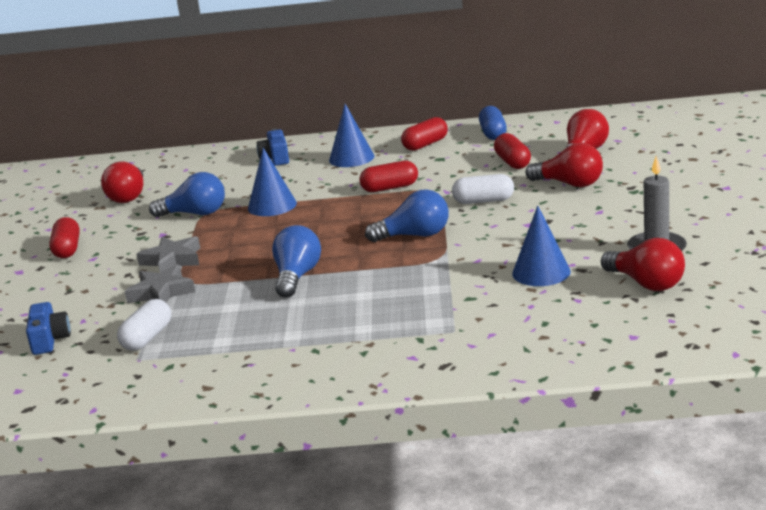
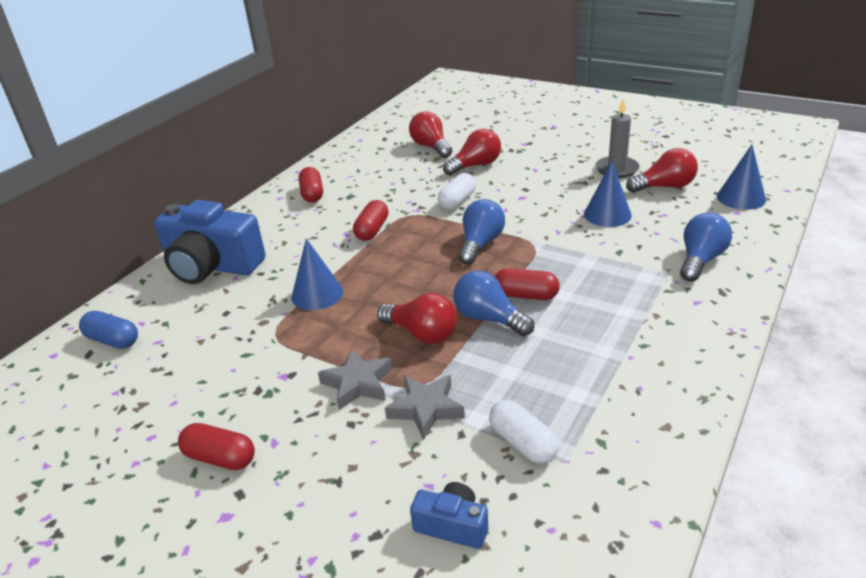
camera: 60 degrees left, 10 degrees up
red light bulb [101,161,143,203] -> red light bulb moved to [377,293,457,344]
blue light bulb [149,172,225,217] -> blue light bulb moved to [680,212,732,282]
blue camera [257,128,289,166] -> blue camera [154,200,266,284], size x2.14
blue cone [329,104,374,167] -> blue cone moved to [717,145,766,210]
blue capsule [479,106,507,140] -> blue capsule moved to [79,311,138,349]
red capsule [494,133,531,169] -> red capsule moved to [495,268,560,300]

